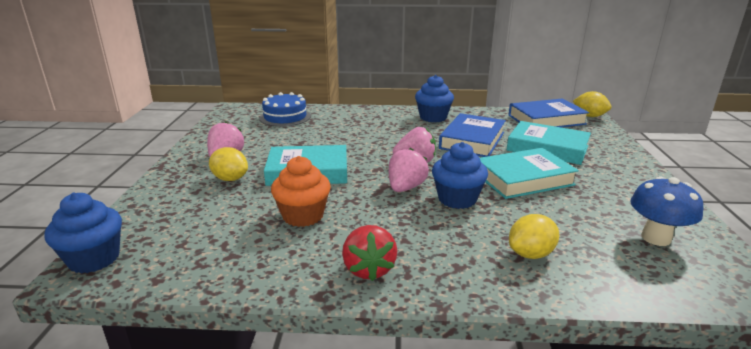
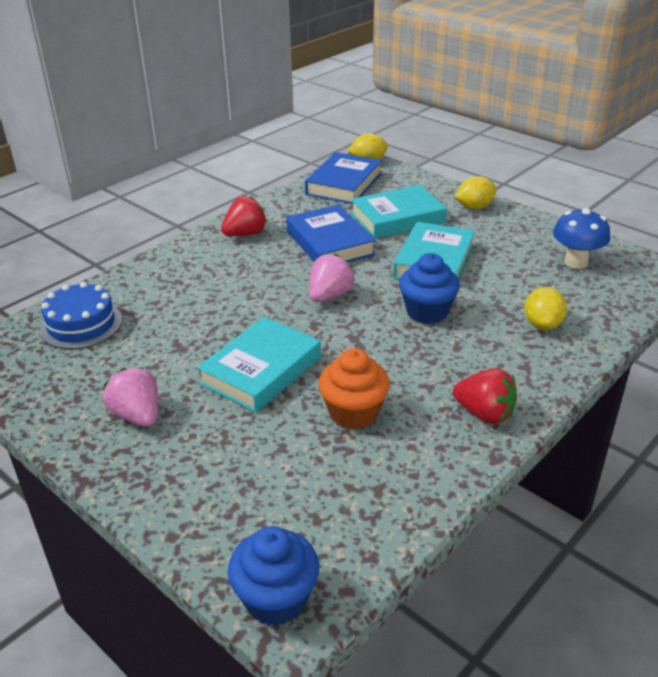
camera: 50 degrees left, 10 degrees up
yellow lemon [209,147,248,181] -> yellow lemon moved to [455,176,497,209]
pink strawberry [389,148,429,192] -> none
blue cupcake [415,75,454,122] -> red strawberry [221,196,267,236]

